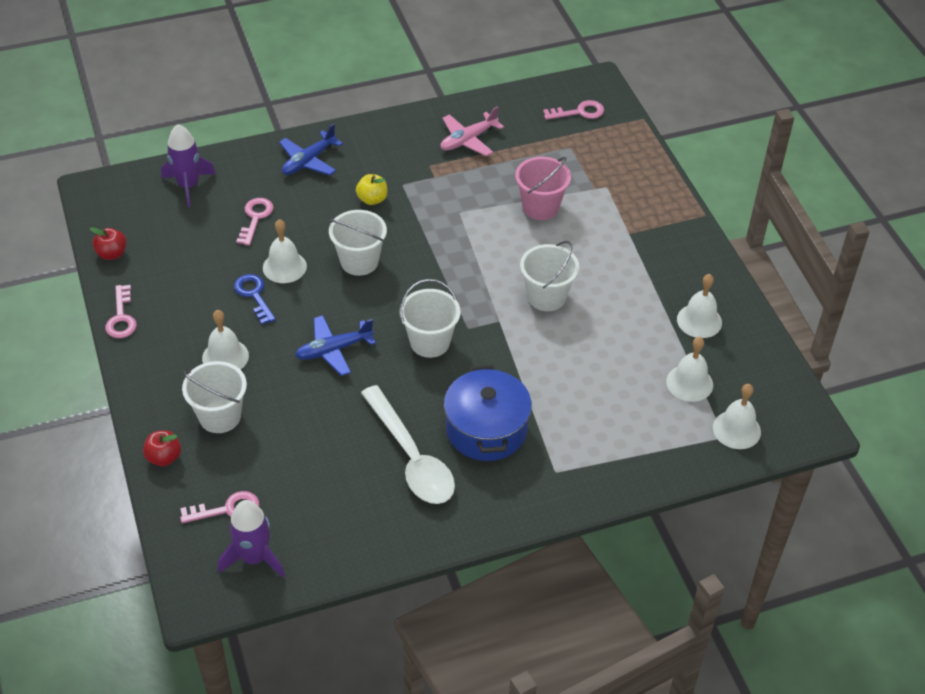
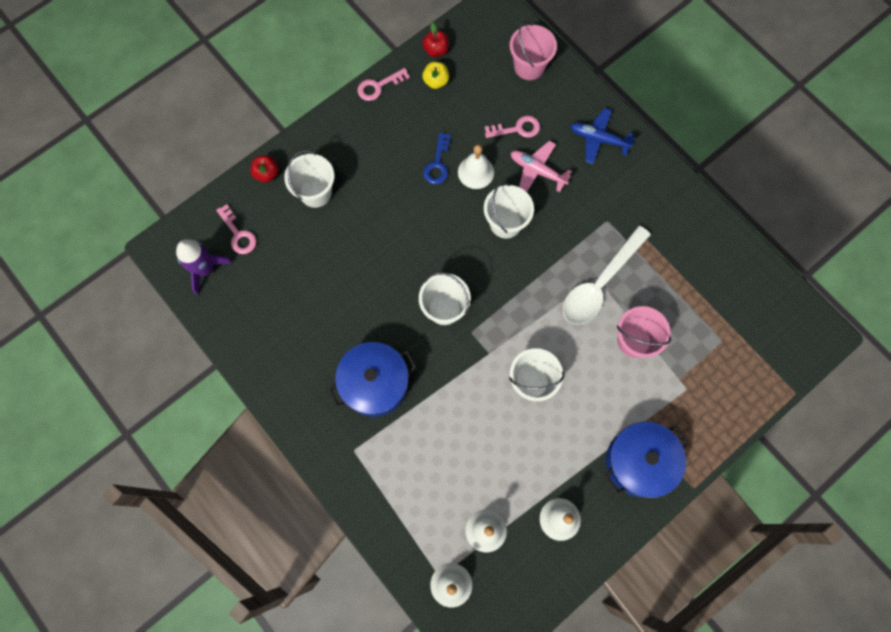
camera: 70 degrees right, 25 degrees up
purple rocket [161,124,216,207] -> pink bucket [510,21,557,80]
white bell [202,310,249,370] -> none
blue key [234,274,276,325] -> blue key turned 150 degrees clockwise [423,133,451,184]
blue plane [295,315,376,376] -> none
yellow apple [356,174,388,205] -> yellow apple moved to [422,62,449,89]
white spoon [361,385,455,504] -> white spoon moved to [563,226,651,325]
pink plane [441,106,504,156] -> pink plane moved to [511,141,572,192]
pink key [543,100,604,120] -> none
none -> blue pot [604,422,689,498]

